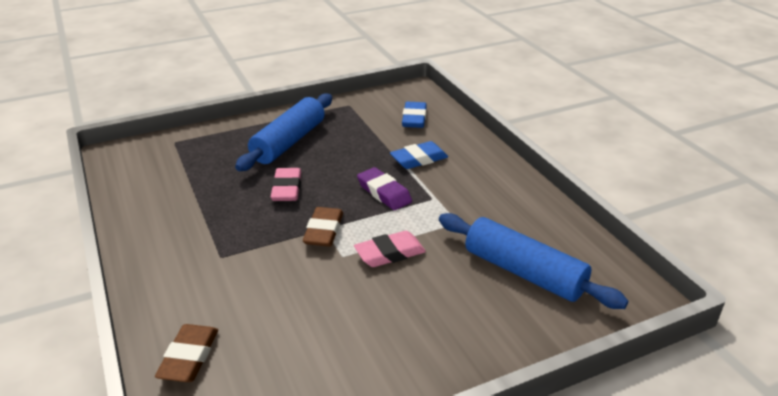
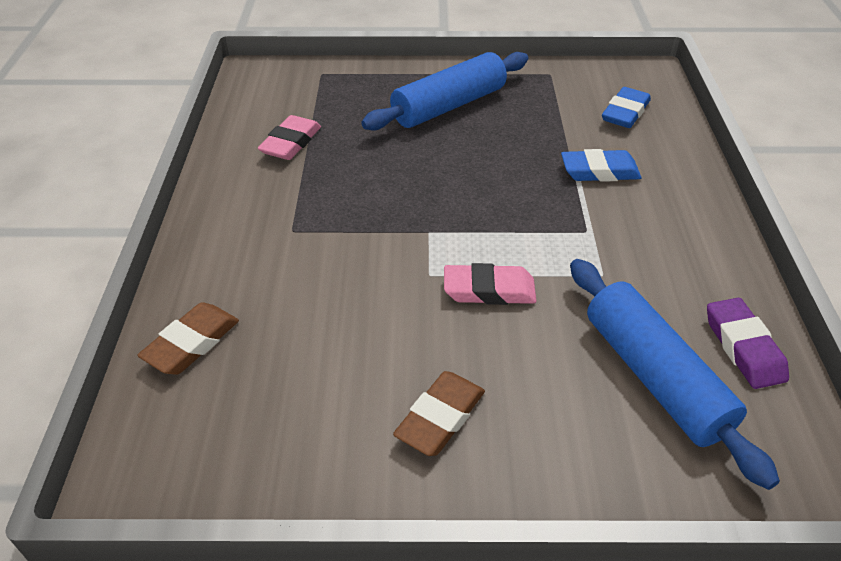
camera: 25 degrees right, 10 degrees up
pink eraser [271,168,301,201] -> pink eraser moved to [258,115,321,160]
brown eraser [303,207,343,247] -> brown eraser moved to [393,371,485,456]
purple eraser [357,167,412,210] -> purple eraser moved to [707,298,789,389]

